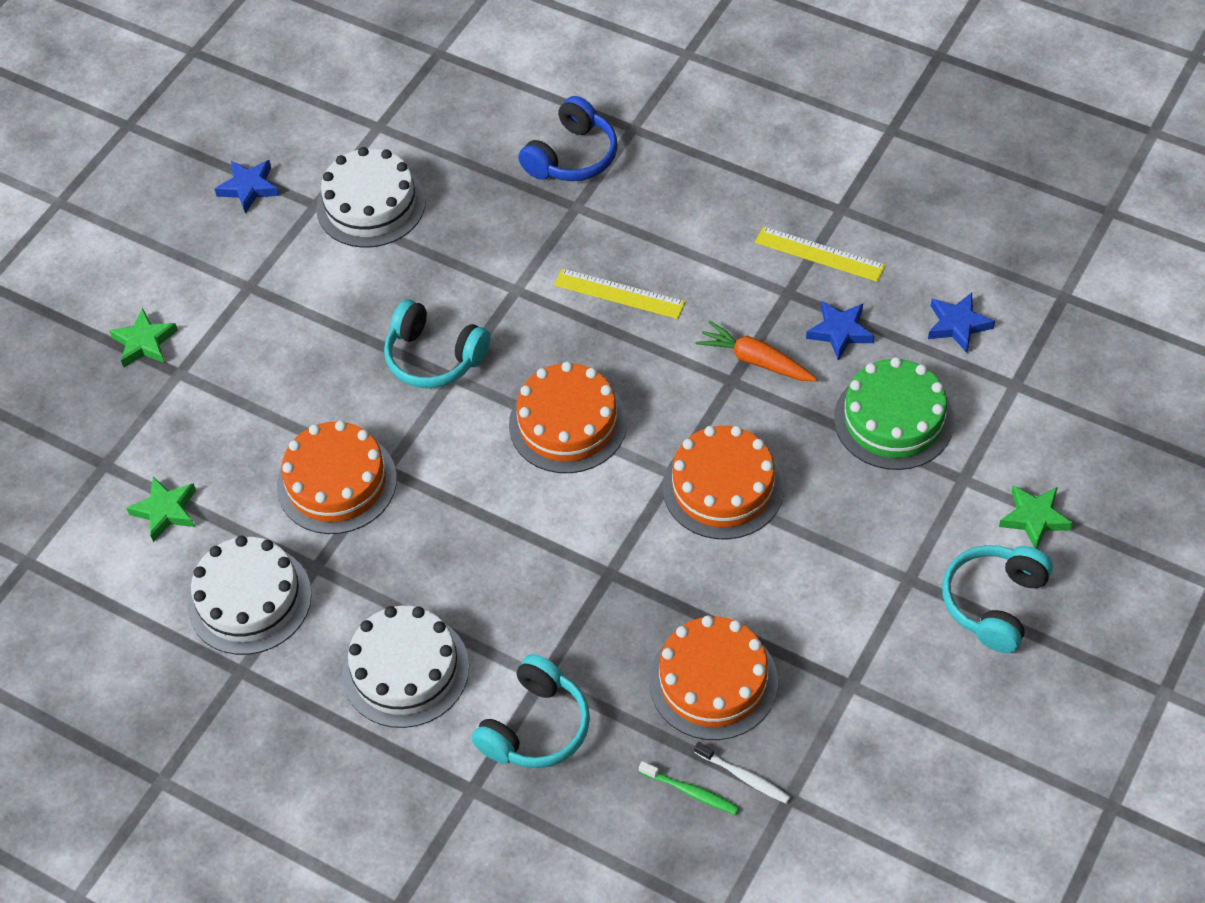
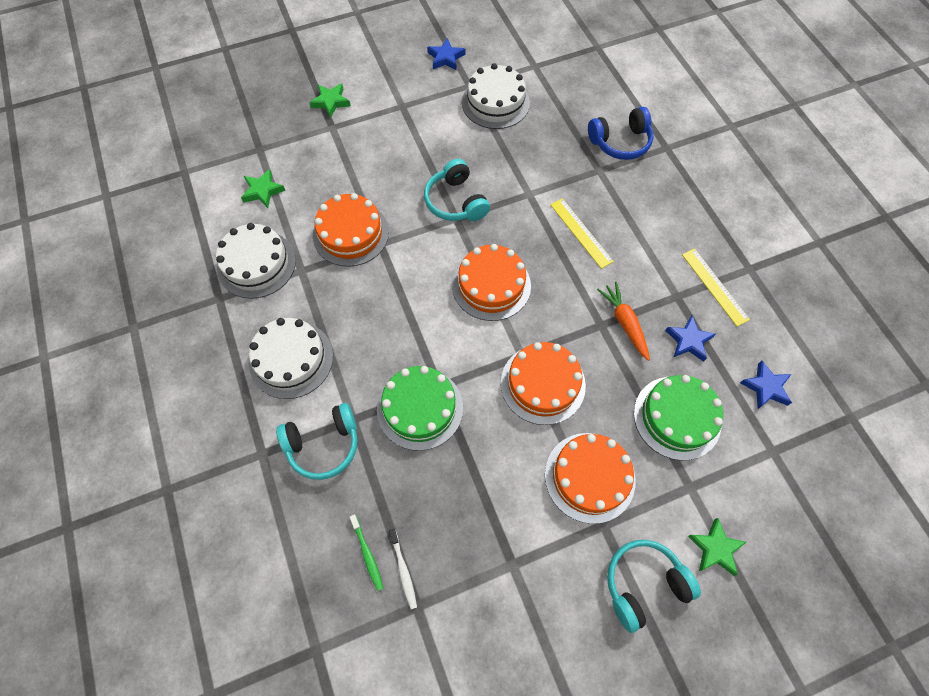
camera: 35 degrees right, 10 degrees up
orange cake [649,616,778,740] -> orange cake moved to [545,433,636,524]
none -> green cake [377,366,463,451]

